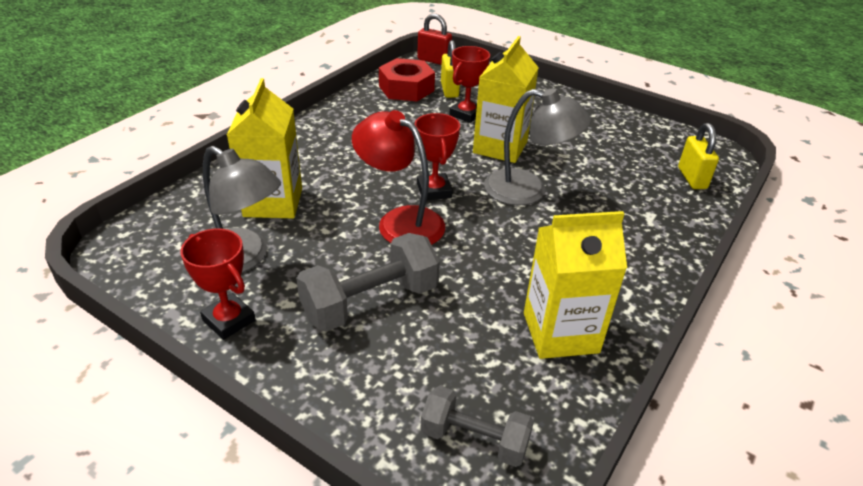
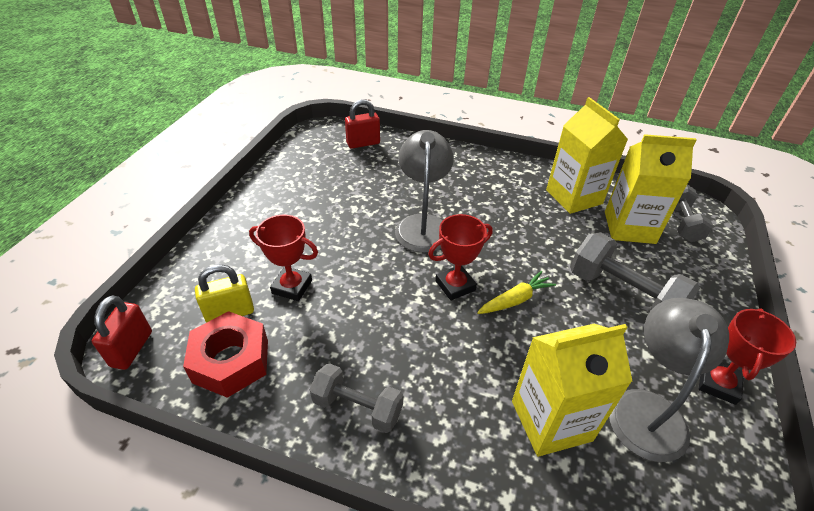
camera: 105 degrees left, 5 degrees up
red lamp [352,110,445,245] -> yellow carrot [477,271,556,314]
yellow carton [473,36,539,163] -> yellow carton moved to [605,134,697,244]
yellow padlock [678,123,719,189] -> red padlock [345,99,380,149]
none -> grey dumbbell [310,363,403,433]

